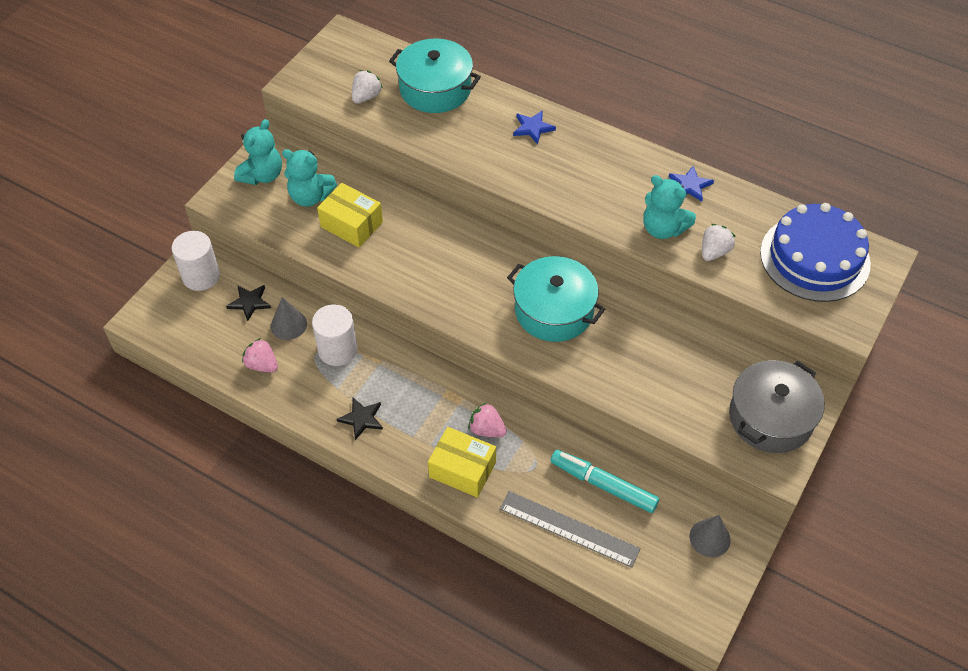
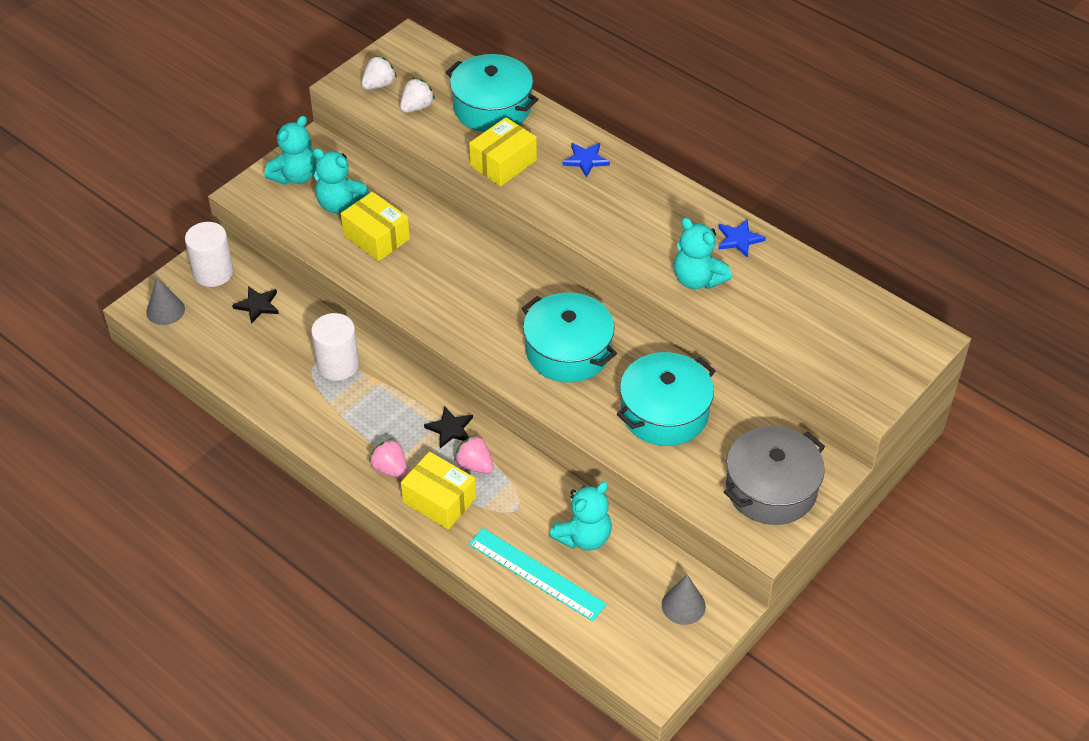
camera: 10 degrees right, 5 degrees down
pink strawberry [242,338,278,373] -> pink strawberry moved to [369,438,407,478]
grey cone [271,297,307,340] -> grey cone moved to [146,277,185,325]
black star [337,398,383,440] -> black star moved to [424,406,473,448]
grey ruler [500,491,641,568] -> turquoise ruler [469,528,607,621]
turquoise marker [550,450,659,513] -> turquoise teddy bear [550,482,612,550]
white strawberry [702,224,736,261] -> white strawberry moved to [362,56,397,90]
blue cake [760,203,871,302] -> none
none -> yellow box [469,117,537,186]
none -> turquoise pot [617,352,715,446]

